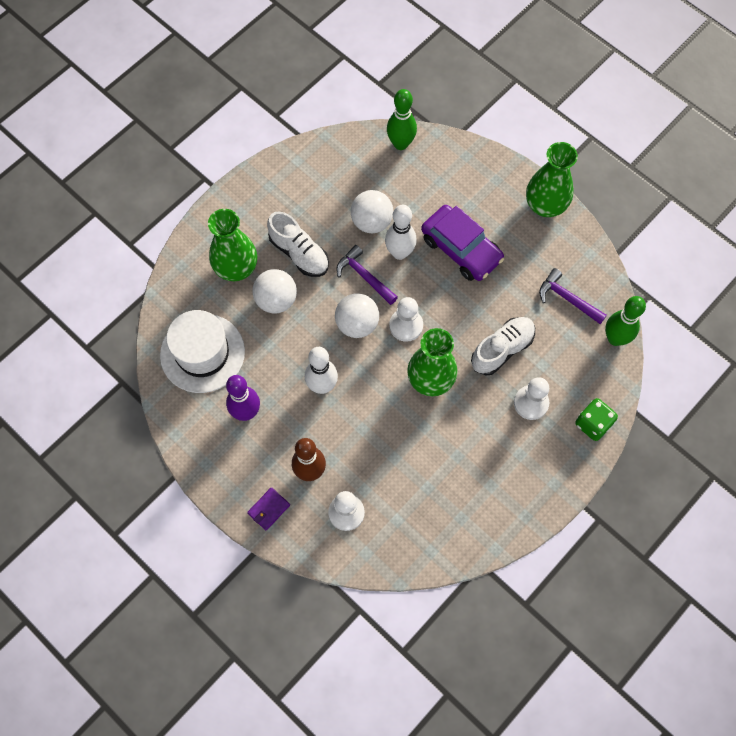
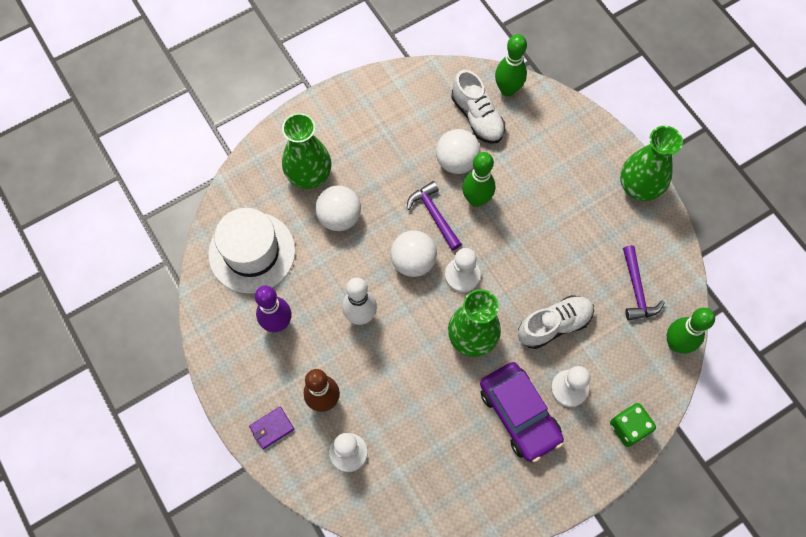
camera: 15 degrees right, 0 degrees up
white shoe [267,211,329,277] -> white shoe moved to [451,70,505,144]
white bowling pin [385,205,417,260] -> green bowling pin [462,152,495,207]
purple car [421,205,504,281] -> purple car moved to [480,362,564,462]
purple hammer [539,268,607,324] -> purple hammer turned 150 degrees counterclockwise [623,245,665,320]

